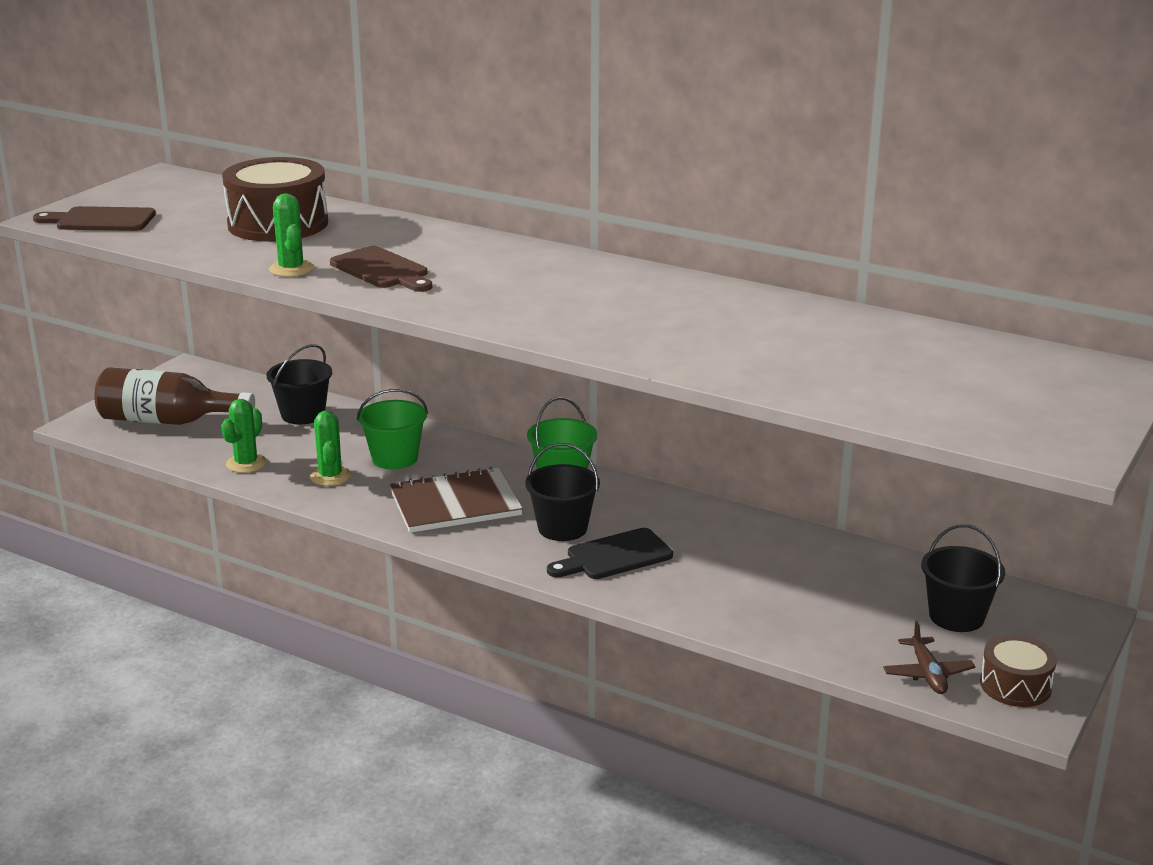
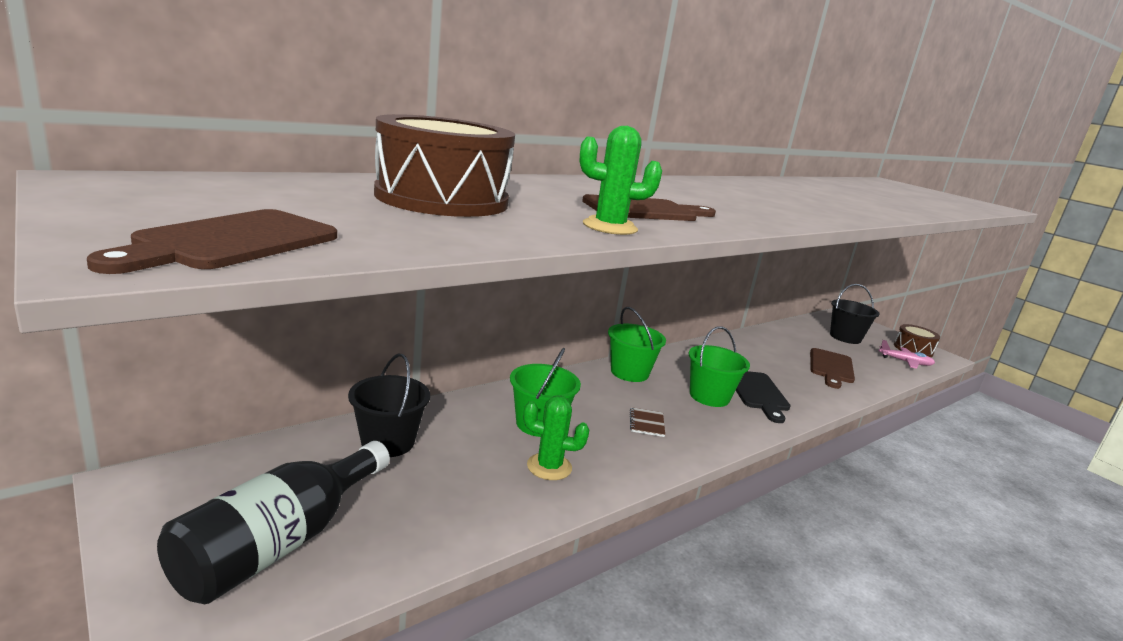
camera: 70 degrees left, 5 degrees down
brown bottle [94,367,255,425] -> black bottle [157,441,390,604]
green cactus [221,399,267,473] -> none
brown notebook [390,466,523,533] -> brown notebook [630,407,665,437], size x0.41
black bucket [525,443,600,541] -> green bucket [688,326,750,407]
brown plane [883,621,975,694] -> pink plane [879,340,935,369]
none -> brown cutting board [810,348,855,389]

